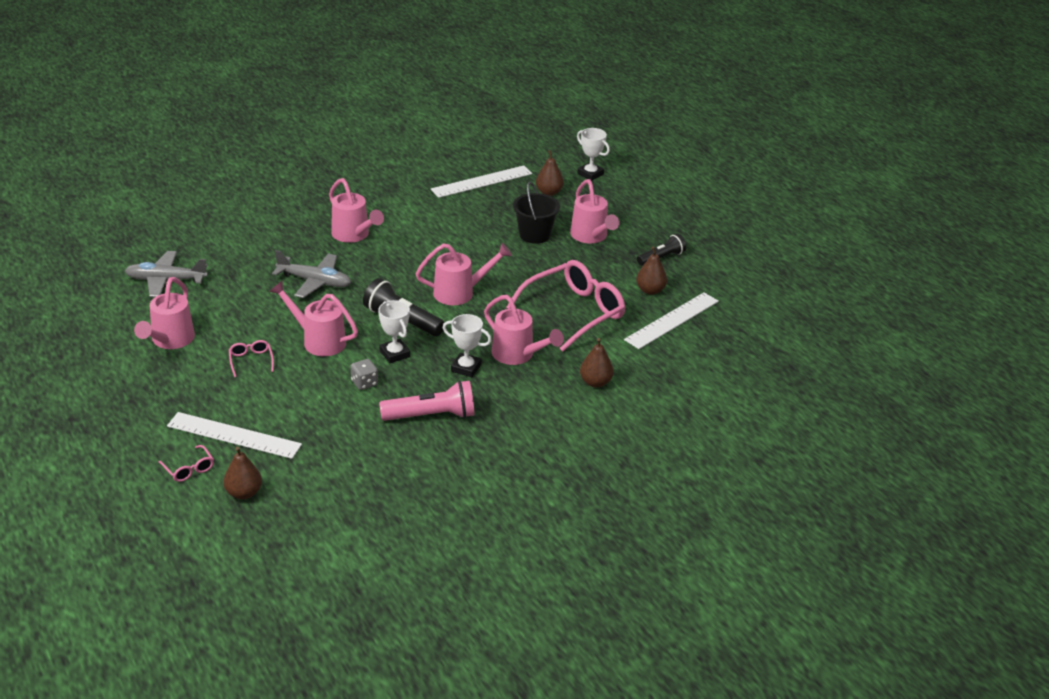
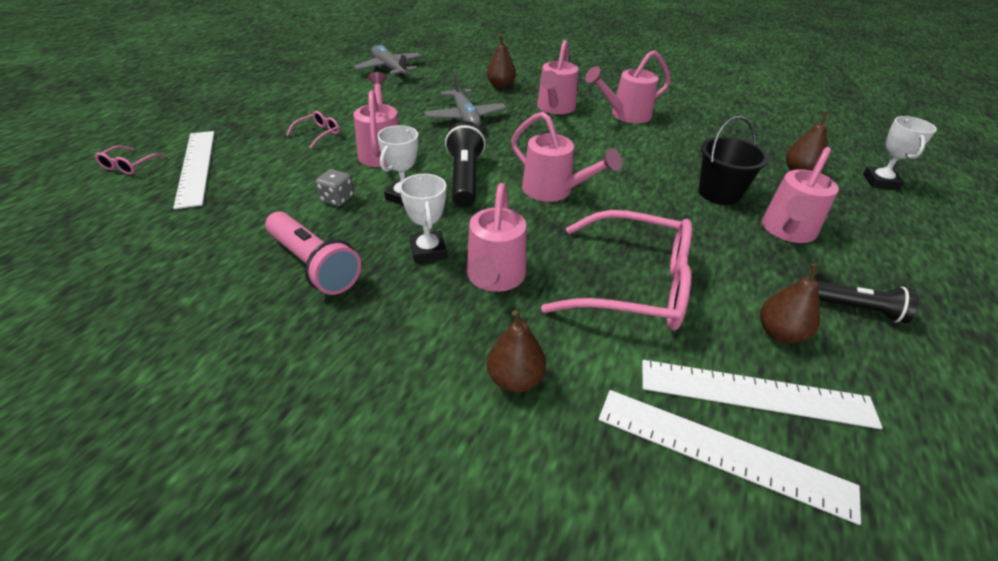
camera: 55 degrees right, 5 degrees up
pink watering can [134,277,195,349] -> pink watering can moved to [585,50,671,123]
brown pear [223,447,262,499] -> brown pear moved to [487,35,516,89]
white ruler [431,165,532,198] -> white ruler moved to [599,390,861,525]

